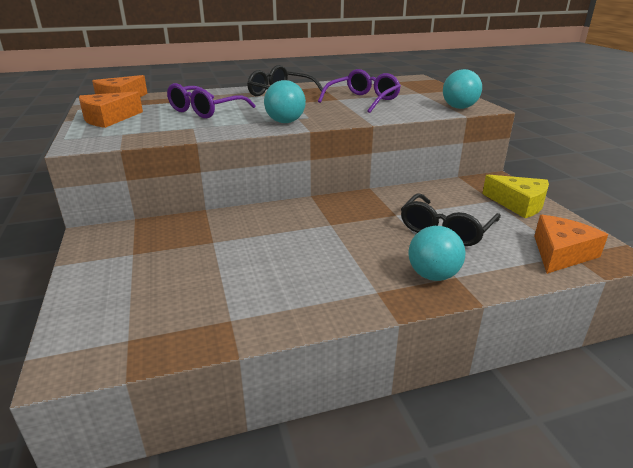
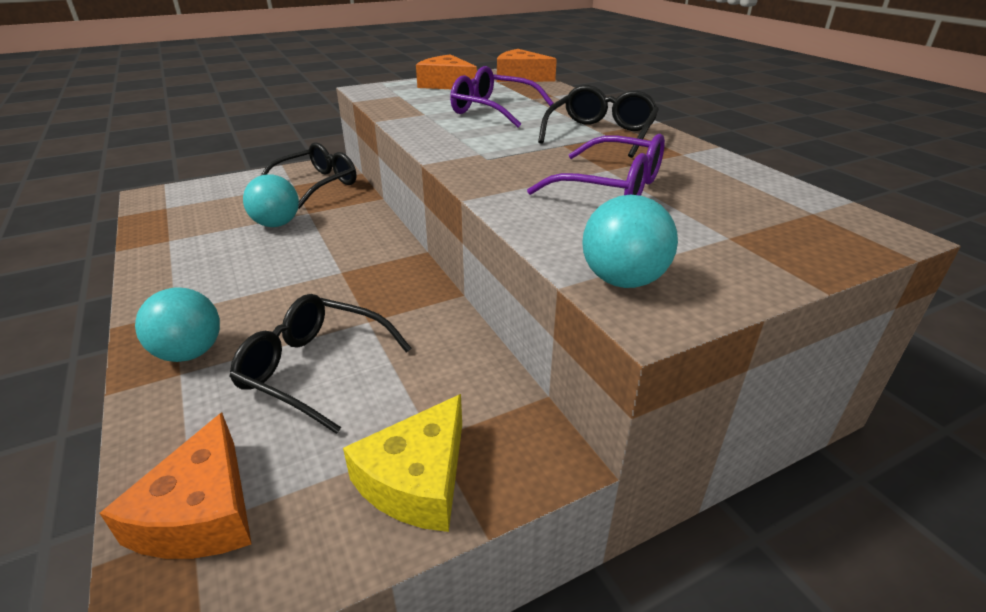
camera: 80 degrees right, 5 degrees up
turquoise ball [264,80,306,123] -> turquoise ball moved to [243,174,299,227]
orange cheese [534,215,608,274] -> orange cheese turned 60 degrees clockwise [100,412,252,559]
none -> black glasses [261,142,356,209]

